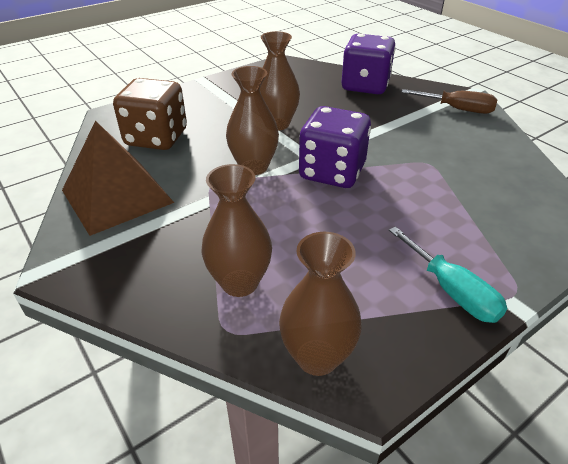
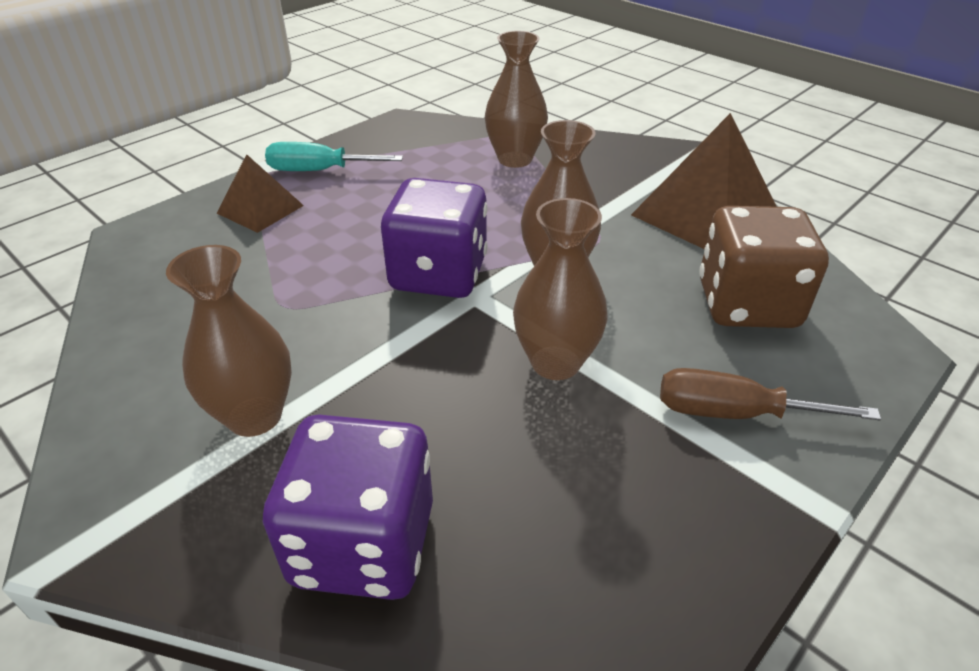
camera: 170 degrees right, 0 degrees up
brown vase [279,232,362,376] -> brown vase moved to [166,245,292,437]
turquoise screwdriver [389,226,507,323] -> turquoise screwdriver turned 45 degrees counterclockwise [265,142,403,171]
brown screwdriver [401,89,497,114] -> brown screwdriver moved to [660,368,881,420]
none -> brown pyramid [217,154,304,233]

